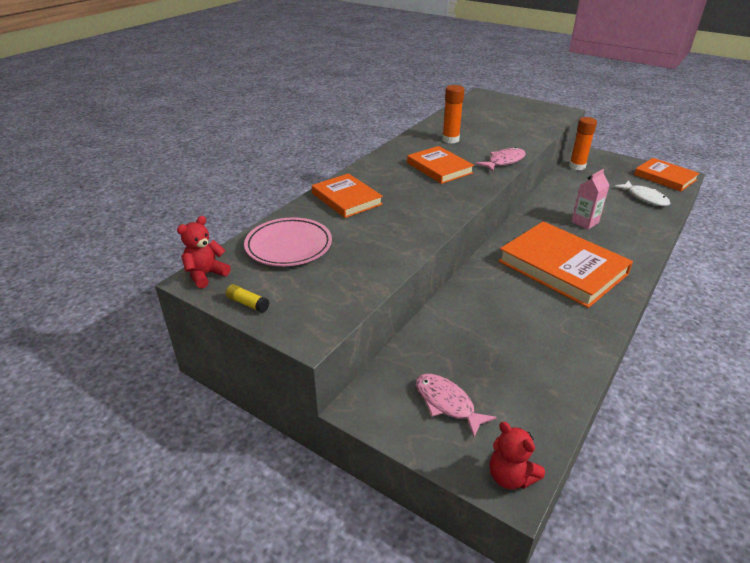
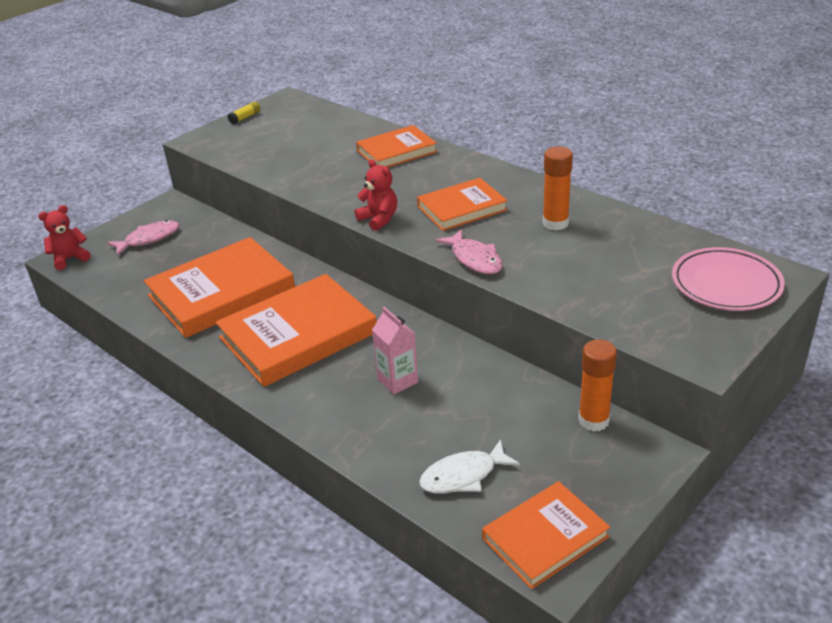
camera: 100 degrees right, 0 degrees up
red teddy bear [177,216,231,288] -> red teddy bear moved to [355,159,397,231]
pink plate [244,217,332,266] -> pink plate moved to [672,247,785,311]
none -> orange book [144,237,295,338]

